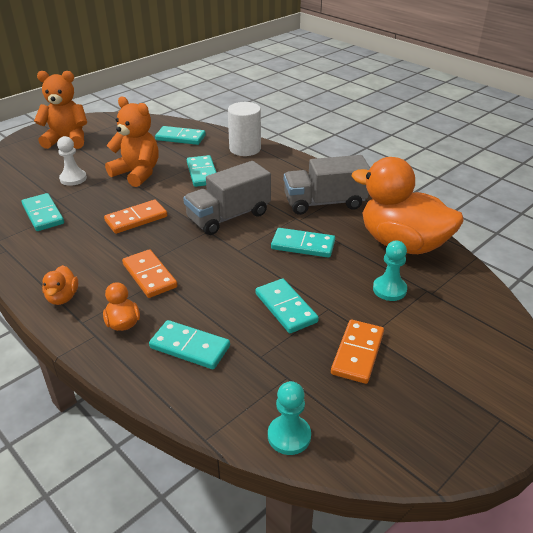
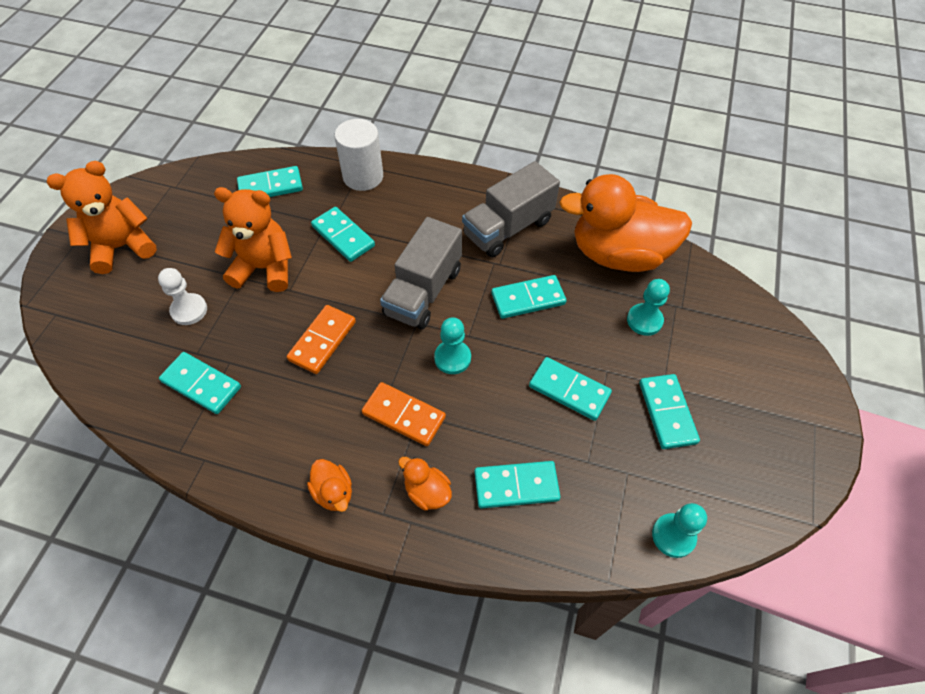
camera: 30 degrees left, 20 degrees up
orange domino [331,320,384,384] -> turquoise domino [639,374,700,449]
none -> turquoise pawn [434,317,471,374]

